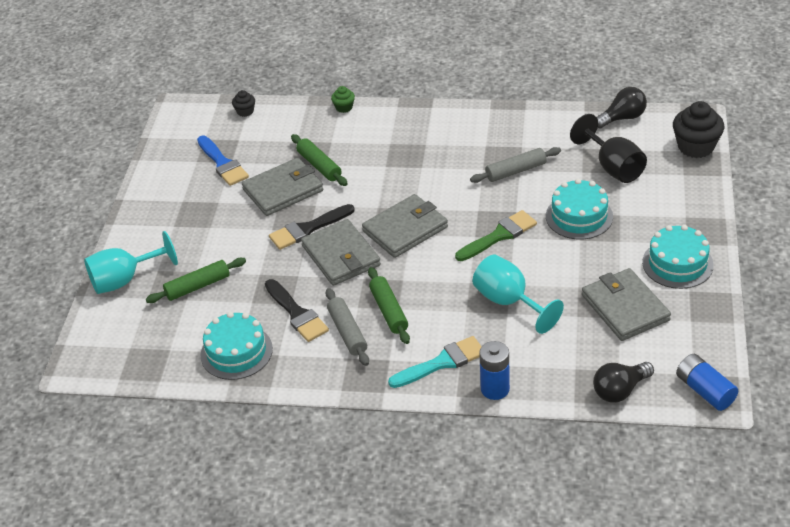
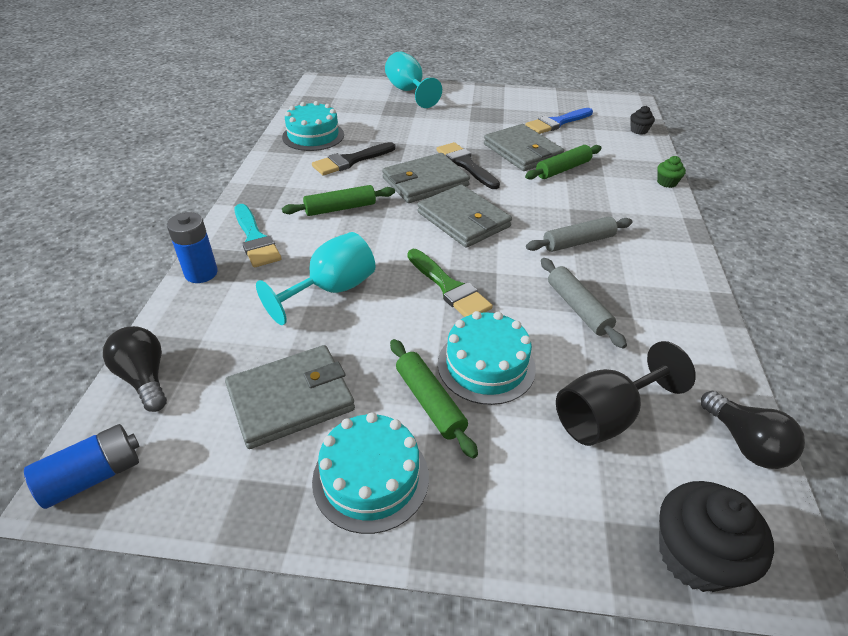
camera: 85 degrees right, 0 degrees up
green rolling pin [146,258,246,303] -> green rolling pin moved to [390,339,478,458]
grey rolling pin [325,288,369,366] -> grey rolling pin moved to [526,216,633,252]

